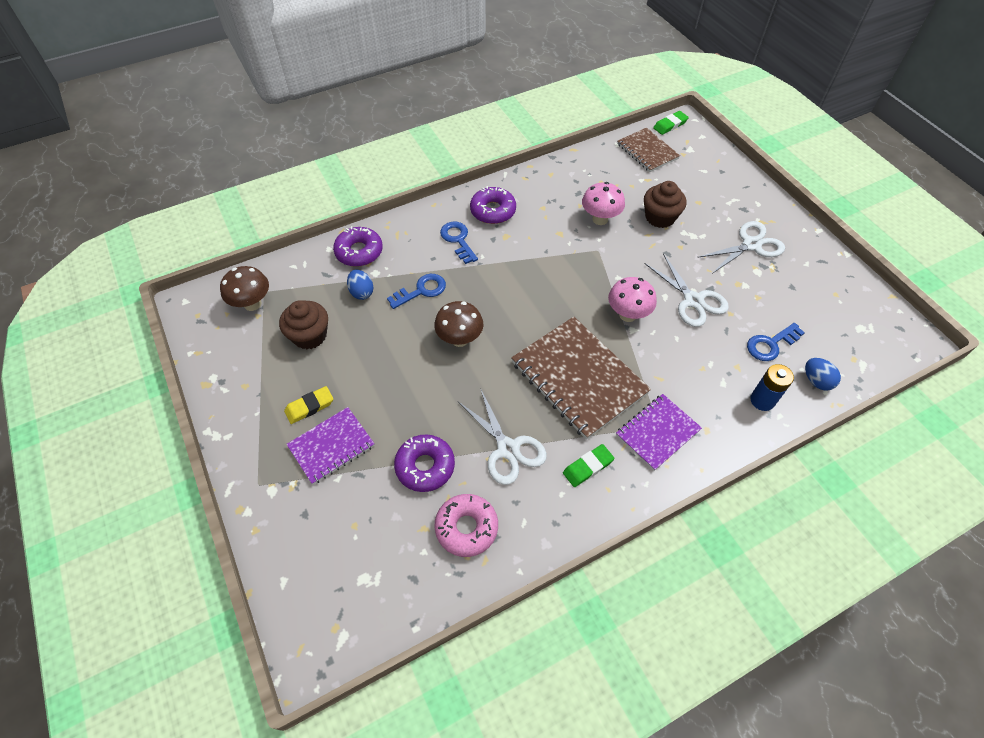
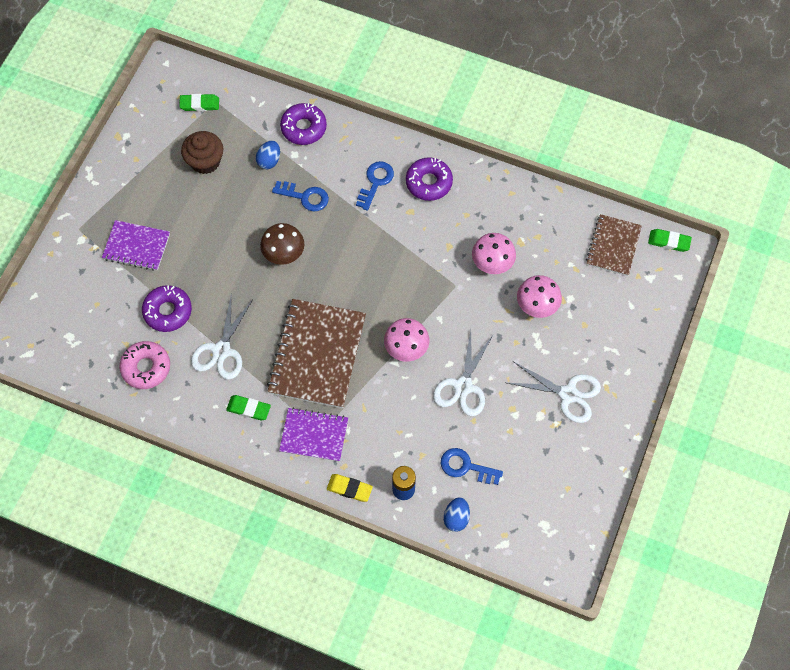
camera: 50 degrees right, 10 degrees up
brown mushroom [220,266,269,311] -> green eraser [179,94,219,111]
yellow eraser [284,386,333,424] -> yellow eraser moved to [327,474,373,502]
brown cupcake [644,181,687,228] -> pink mushroom [517,275,562,318]

